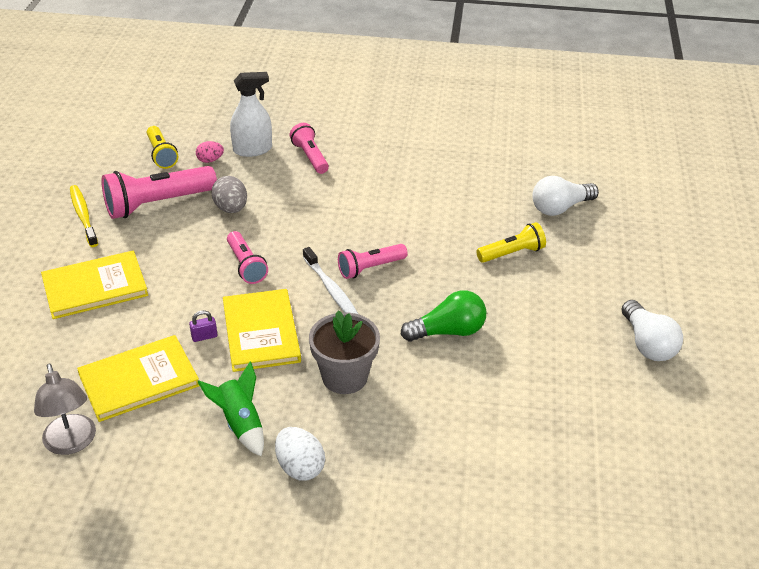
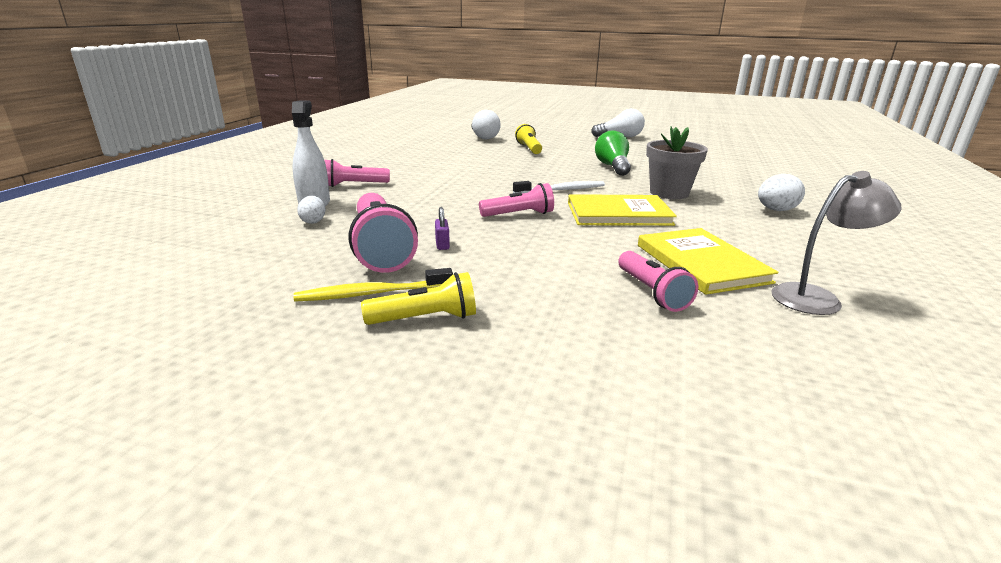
camera: 80 degrees left, 15 degrees down
yellow book [41,250,148,319] -> none
yellow flashlight [147,126,178,169] -> yellow flashlight moved to [361,272,476,325]
purple padlock [189,310,218,342] -> purple padlock moved to [435,207,450,250]
pink egg [196,141,224,163] -> white egg [297,196,325,224]
green rocket [198,361,264,456] -> none
grey egg [211,176,247,213] -> none
pink flashlight [338,244,408,279] -> pink flashlight moved to [618,251,698,312]

